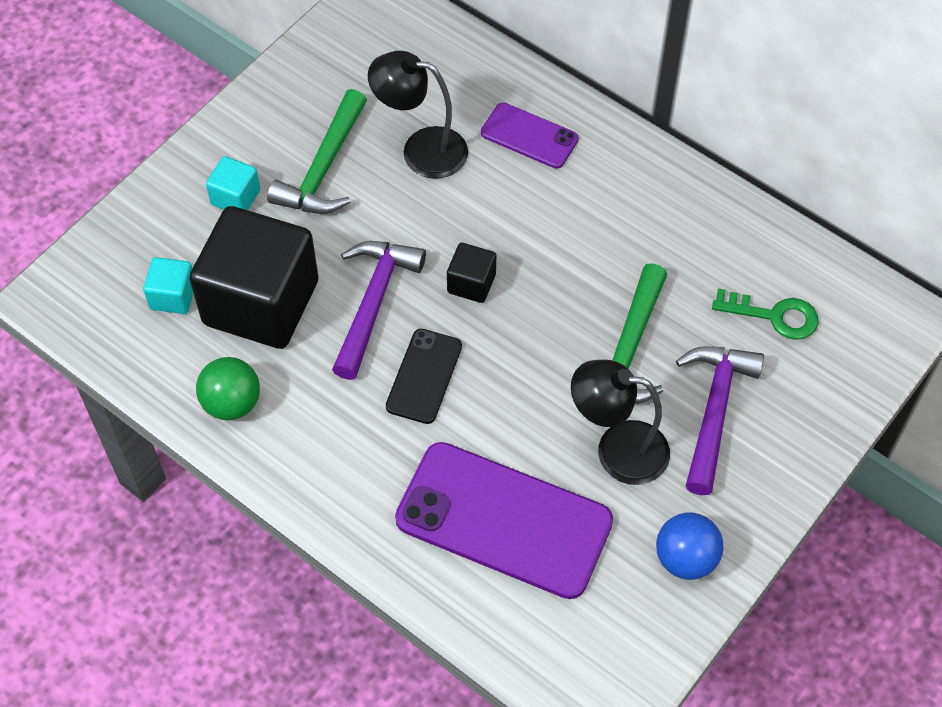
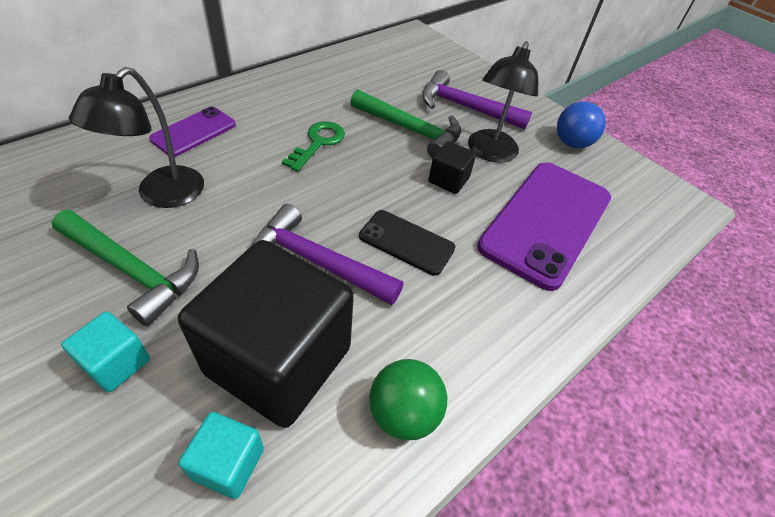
camera: 85 degrees left, 10 degrees down
black cube [447,243,496,303] -> black cube moved to [428,141,476,194]
green key [712,288,819,340] -> green key moved to [282,121,345,172]

